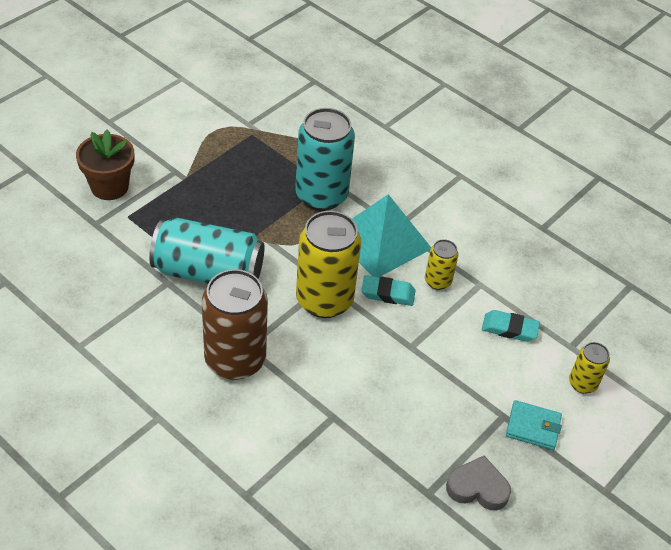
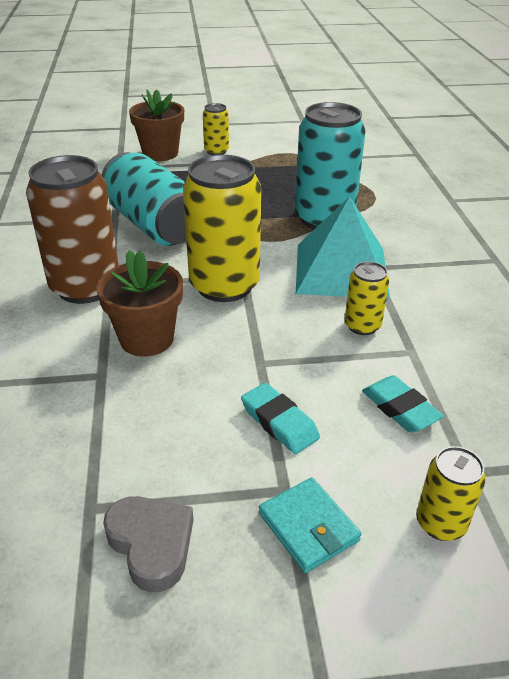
camera: 45 degrees right, 10 degrees down
turquoise eraser [361,275,415,306] -> turquoise eraser moved to [241,383,320,454]
none -> brown flower pot [96,251,183,357]
none -> yellow can [203,103,229,155]

